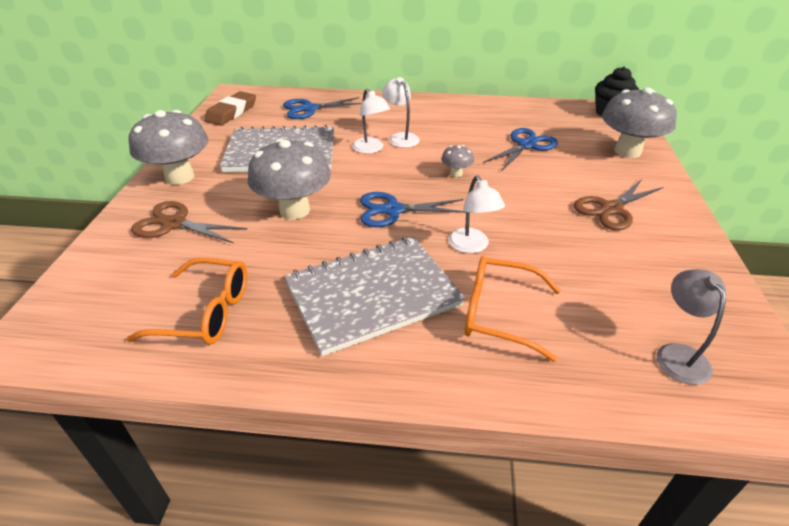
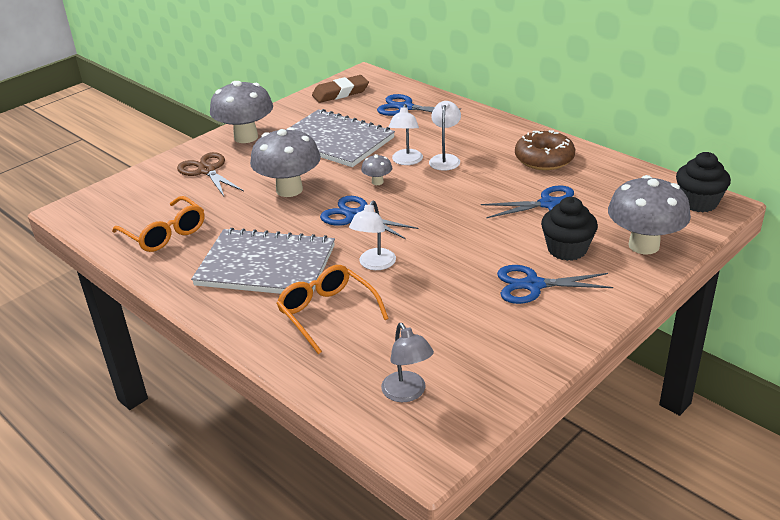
camera: 40 degrees right, 5 degrees down
grey mushroom [441,145,474,177] -> grey mushroom moved to [361,154,392,185]
brown scissors [574,179,663,230] -> blue scissors [497,265,613,304]
grey lamp [657,269,726,385] -> grey lamp turned 120 degrees clockwise [381,323,434,402]
none -> brown donut [515,130,575,170]
none -> black cupcake [541,197,598,261]

